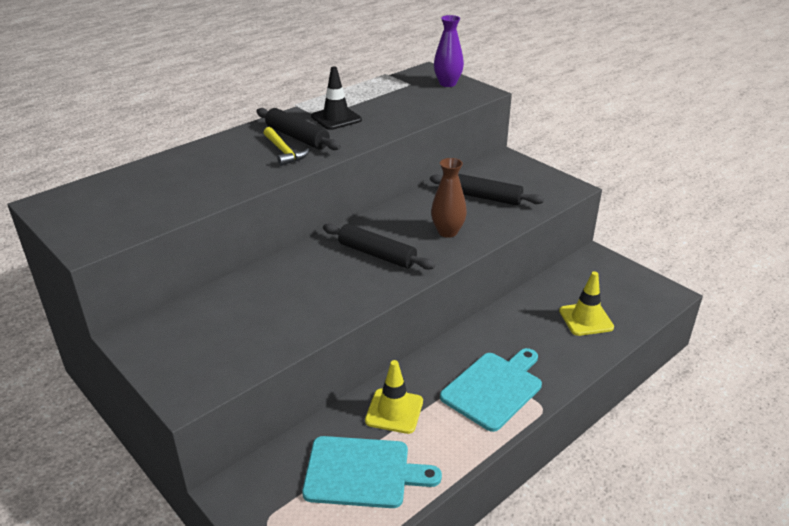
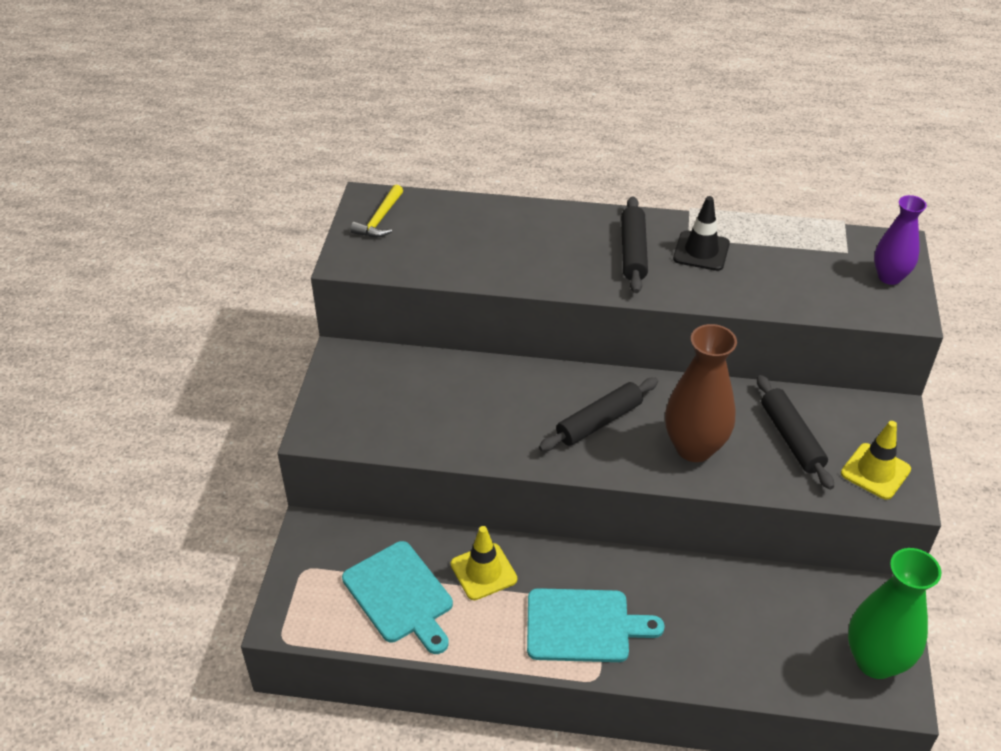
camera: 50 degrees right, 10 degrees up
yellow hammer [264,127,310,166] -> yellow hammer moved to [350,185,403,237]
black rolling pin [323,223,435,270] -> black rolling pin turned 60 degrees clockwise [539,378,658,451]
brown vase [431,158,467,238] -> brown vase [665,324,737,462], size x1.56
yellow traffic cone [559,271,614,336] -> yellow traffic cone moved to [841,421,911,500]
none -> green vase [848,548,941,679]

